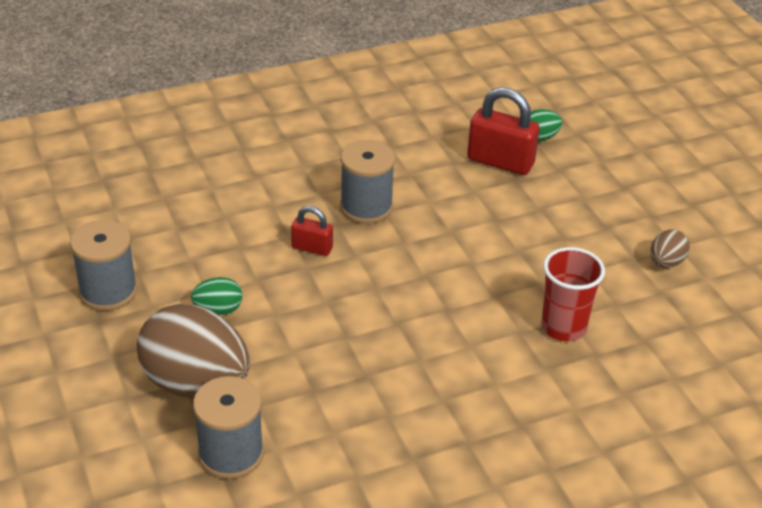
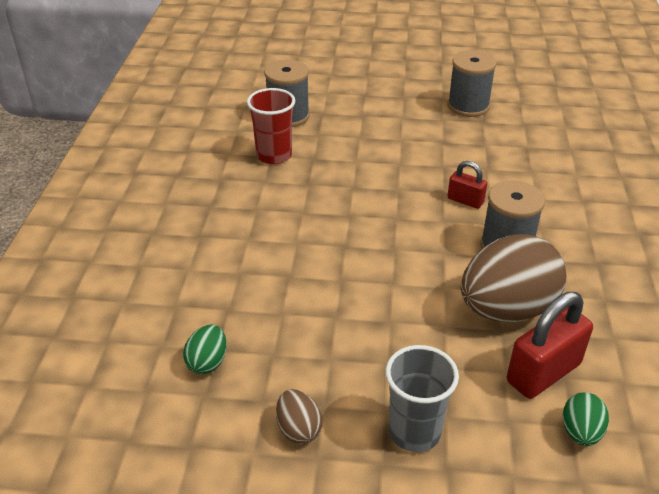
camera: 120 degrees right, 0 degrees up
brown egg [137,304,250,398] -> brown egg moved to [461,234,566,322]
green egg [191,277,242,315] -> green egg moved to [183,325,227,374]
red padlock [291,206,333,256] -> red padlock turned 75 degrees clockwise [448,161,487,209]
red cup [541,247,605,341] -> red cup moved to [247,88,295,164]
none -> grey cup [385,345,459,452]

